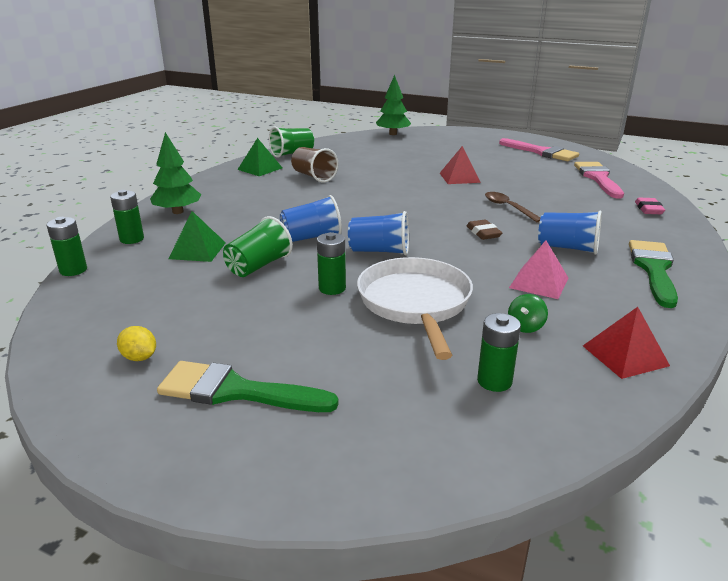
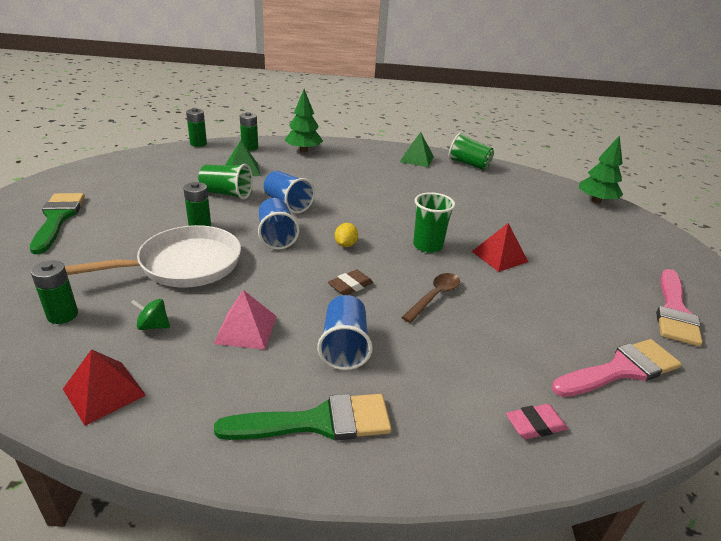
camera: 65 degrees right, 5 degrees up
yellow lemon [117,326,156,361] -> yellow lemon moved to [335,223,358,247]
brown cup [291,147,339,182] -> none
none -> green cup [413,192,455,253]

